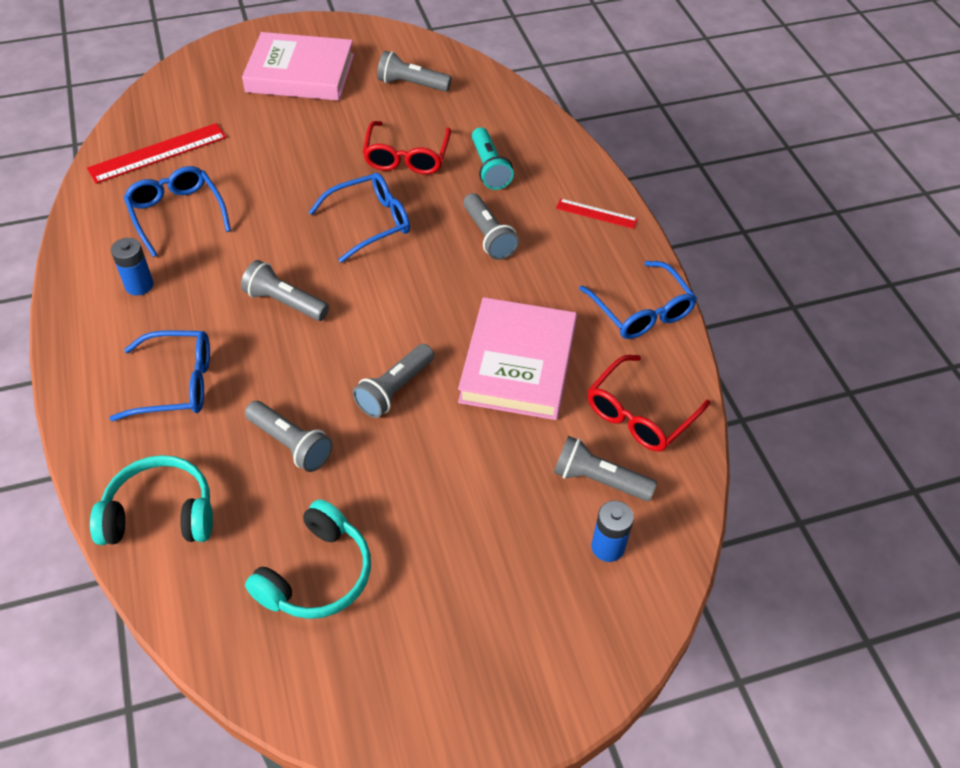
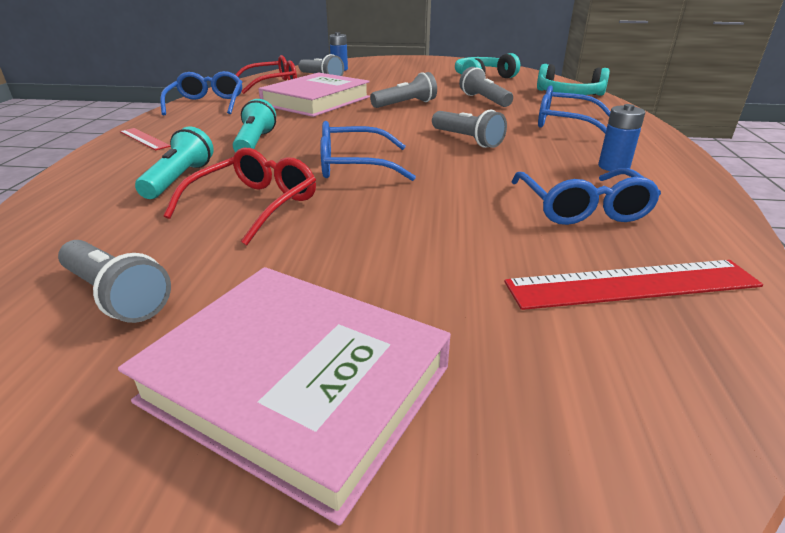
camera: 155 degrees left, 20 degrees down
grey flashlight [463,193,519,260] -> turquoise flashlight [233,99,276,152]

